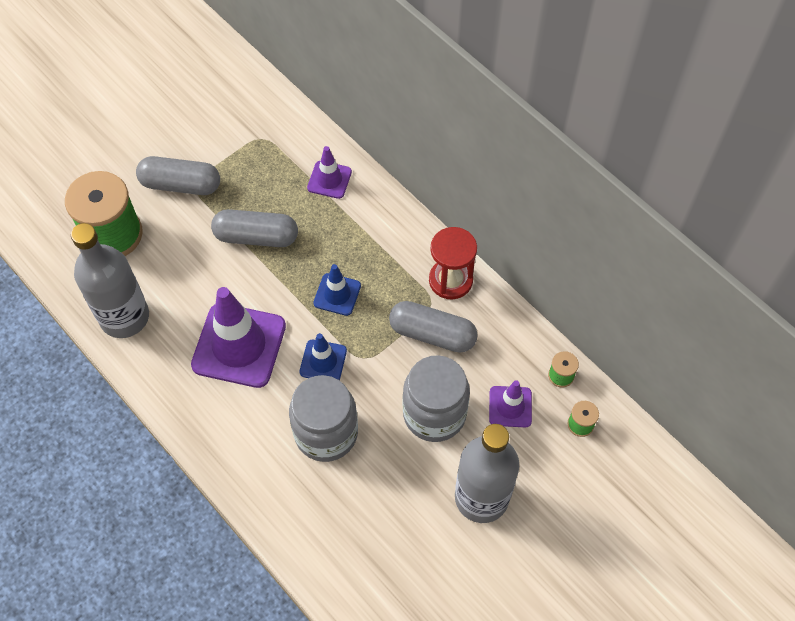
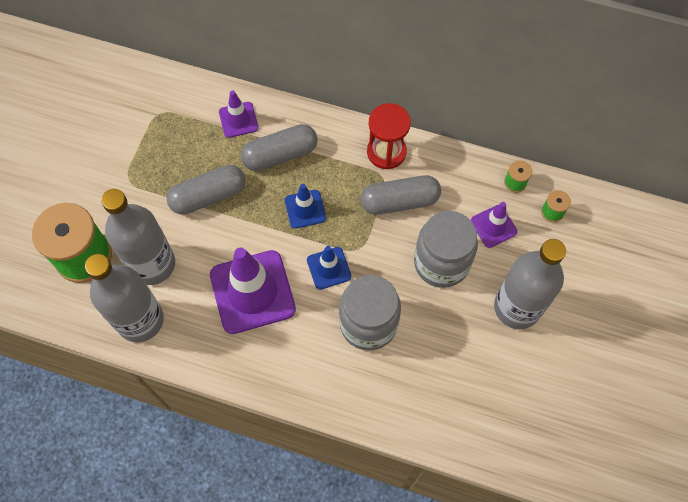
camera: 30 degrees left, 5 degrees up
grey capsule [136,156,220,195] -> grey capsule moved to [241,124,318,171]
none -> grey bottle [101,189,175,285]

